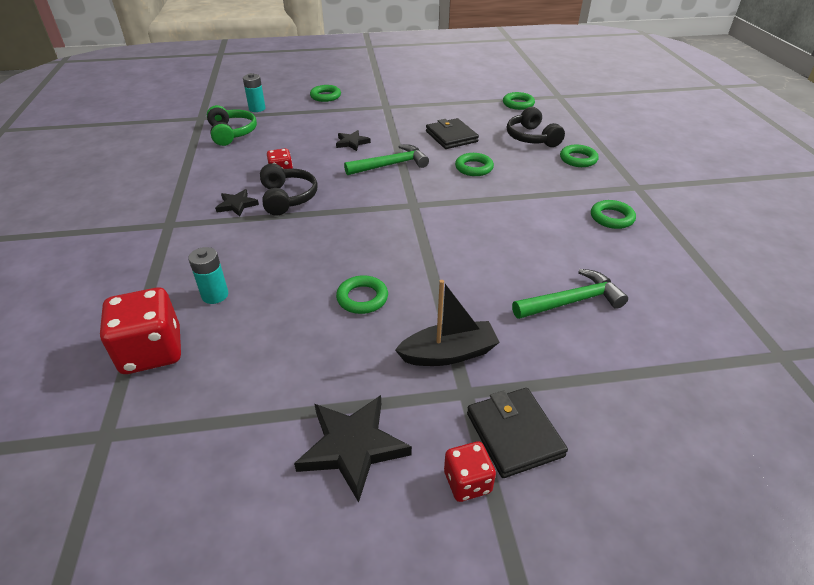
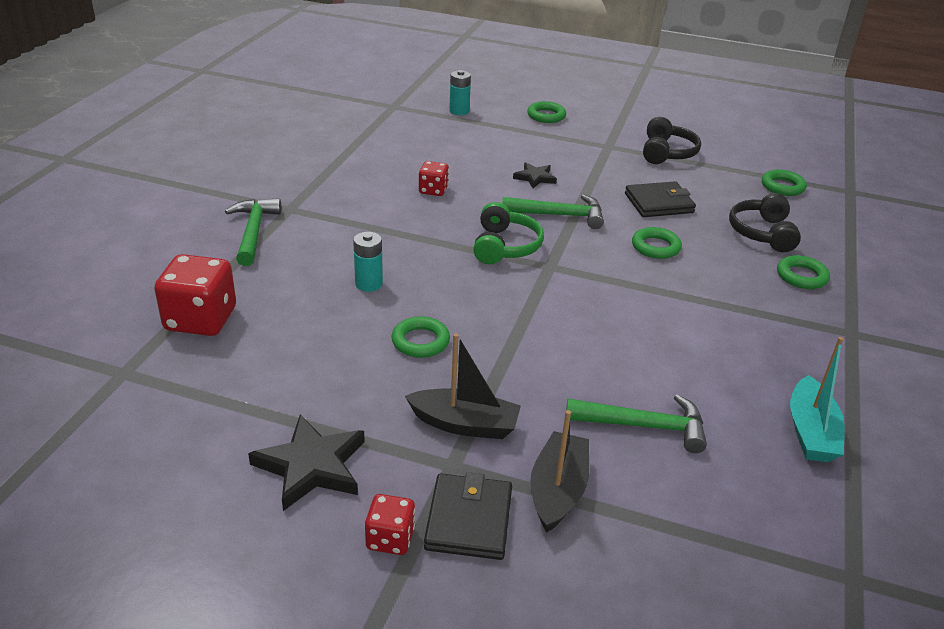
camera: 25 degrees right, 5 degrees down
turquoise battery [188,247,228,304] -> turquoise battery moved to [353,232,383,292]
green headphones [207,105,257,146] -> green headphones moved to [473,202,544,264]
black star [215,189,259,217] -> none
black headphones [260,163,317,216] -> black headphones moved to [643,117,701,164]
black wallet [426,118,479,149] -> black wallet turned 75 degrees clockwise [625,181,696,217]
green ring [591,200,636,229] -> none
none -> green hammer [225,198,281,266]
none -> black boat [530,410,589,533]
none -> turquoise boat [790,337,845,462]

